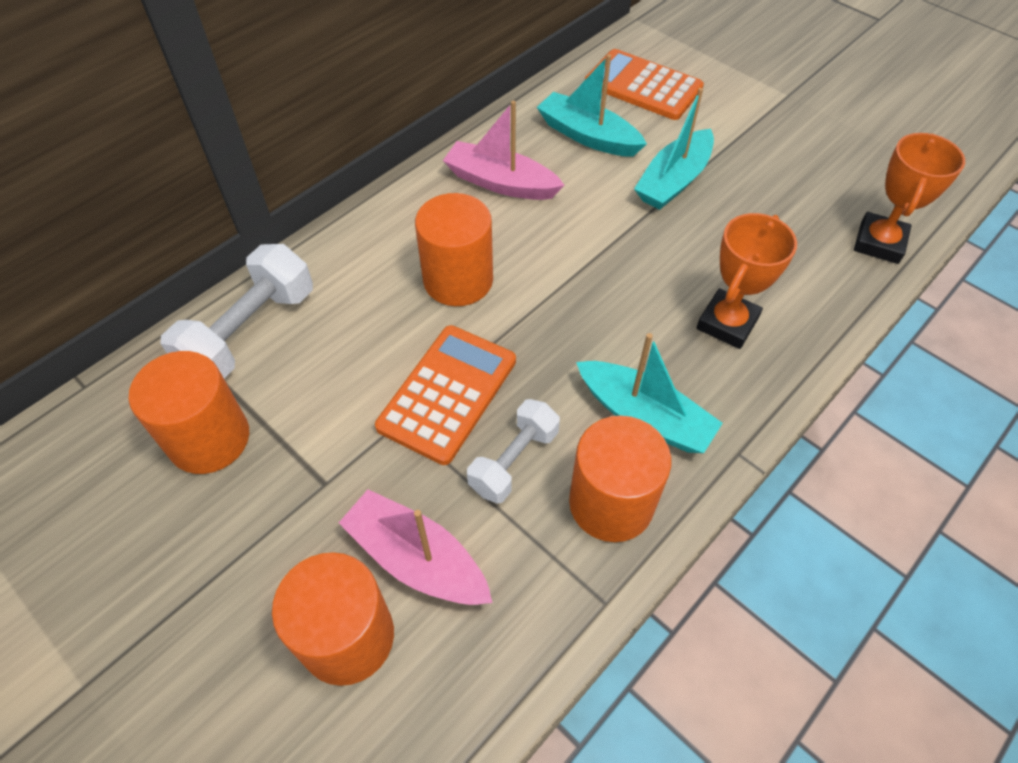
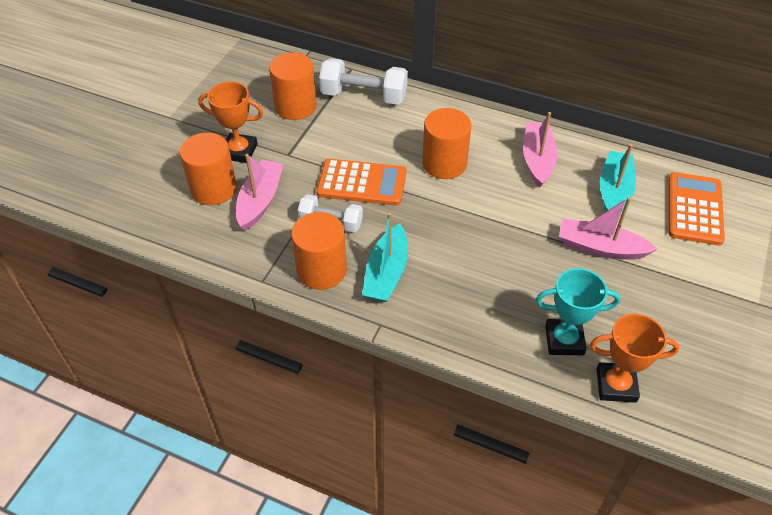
camera: 70 degrees right, 5 degrees down
turquoise boat [634,88,714,210] -> pink boat [559,197,657,260]
orange trophy [696,213,797,349] -> orange trophy moved to [198,81,263,163]
none -> turquoise trophy [536,268,620,355]

